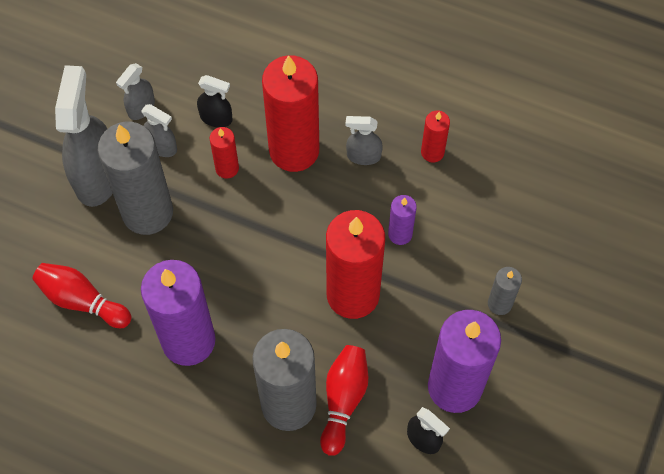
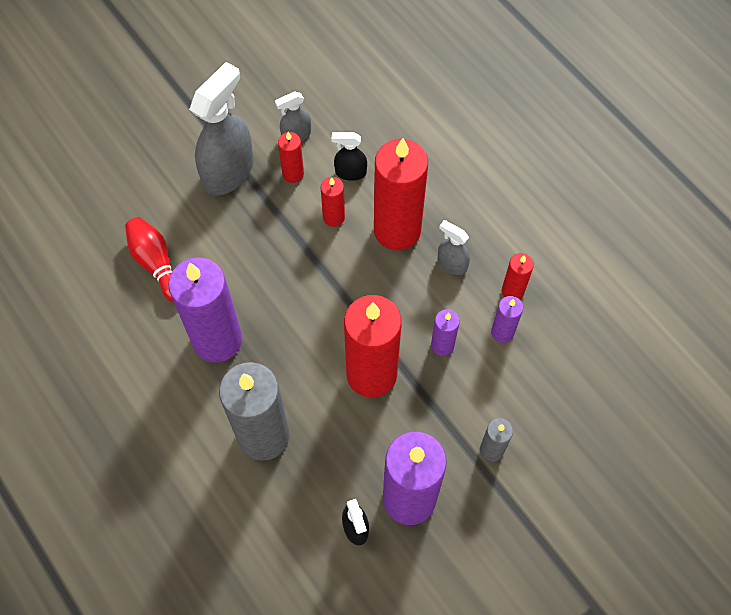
camera: 30 degrees right, 0 degrees up
grey candle [98,122,173,235] -> none
grey spray bottle [141,104,177,157] -> red candle [278,132,304,183]
black spray bottle [197,75,232,127] -> black spray bottle turned 135 degrees clockwise [332,132,367,181]
red bowling pin [320,345,368,456] -> none
none -> purple candle [491,296,523,343]

